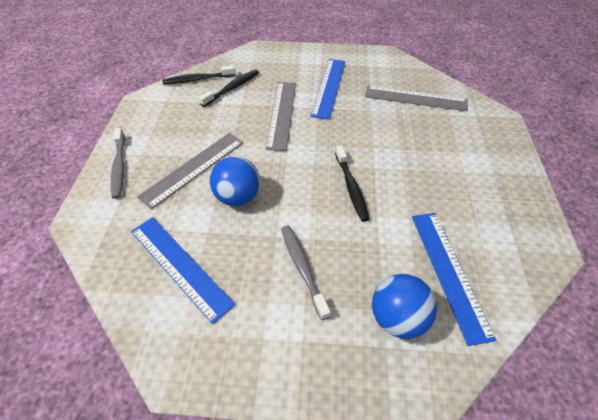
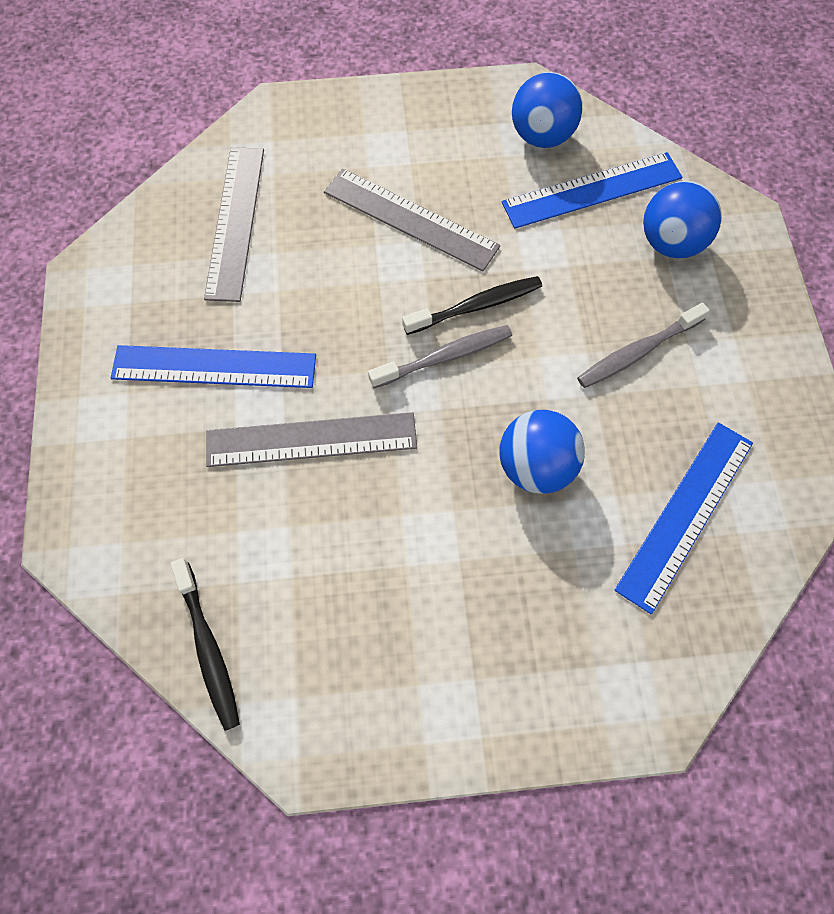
camera: 100 degrees left, 15 degrees up
grey toothbrush [111,128,125,199] -> grey toothbrush moved to [368,325,512,388]
grey ruler [137,133,243,210] -> grey ruler moved to [324,168,500,271]
black toothbrush [199,69,259,107] -> none
none -> blue ball [512,72,582,148]

